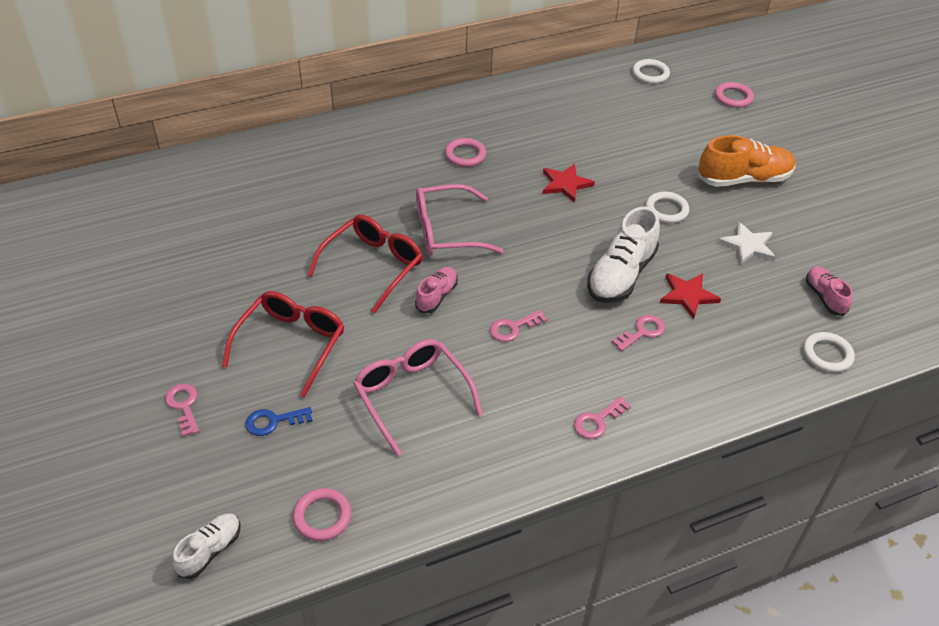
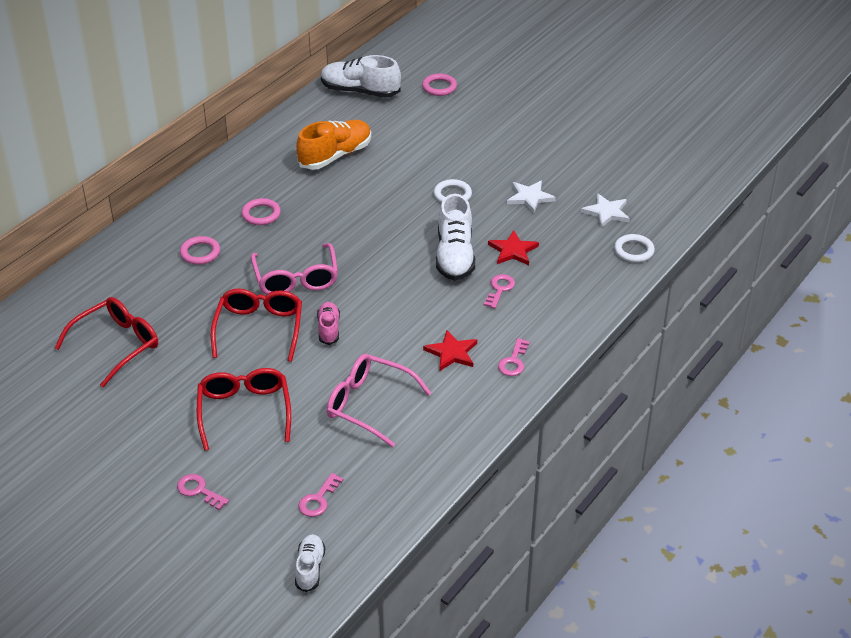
camera: 30 degrees left, 5 degrees down
blue key [245,407,312,436] -> none
pink ring [293,488,351,541] -> pink ring moved to [180,236,220,265]
pink glasses [416,184,504,256] -> pink glasses turned 60 degrees counterclockwise [251,243,338,294]
pink key [490,310,548,342] -> pink key moved to [298,473,344,517]
red star [543,164,595,203] -> red star moved to [423,330,477,371]
white ring [632,59,670,84] -> white shoe [321,55,401,98]
orange shoe [698,135,795,187] -> orange shoe moved to [296,120,372,170]
pink shoe [806,267,853,316] -> white star [581,193,630,228]
none -> red glasses [55,297,158,387]

